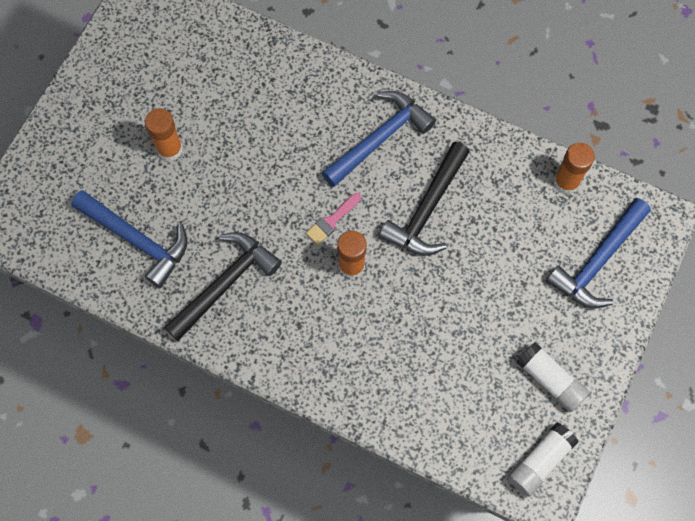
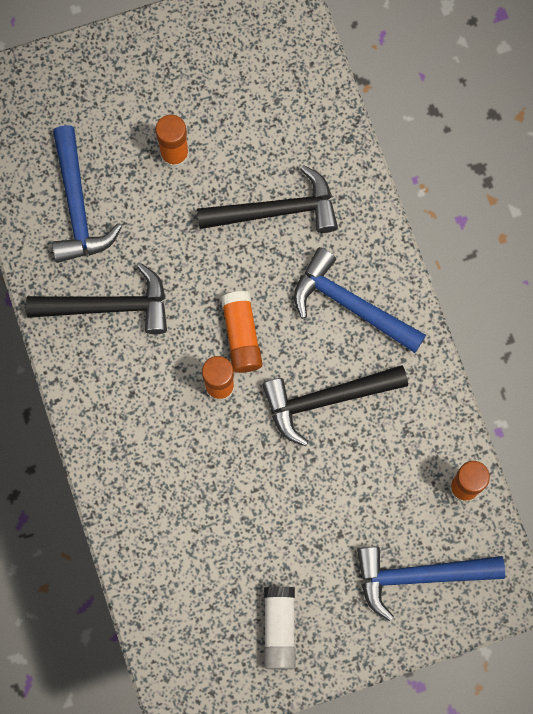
camera: 45 degrees right, 5 degrees up
pink brush [306,193,361,245] -> orange glue stick [221,291,262,373]
blue hammer [322,91,436,187] -> blue hammer turned 150 degrees counterclockwise [294,247,426,353]
white glue stick [508,422,578,497] -> none
none -> black hammer [197,165,338,233]

